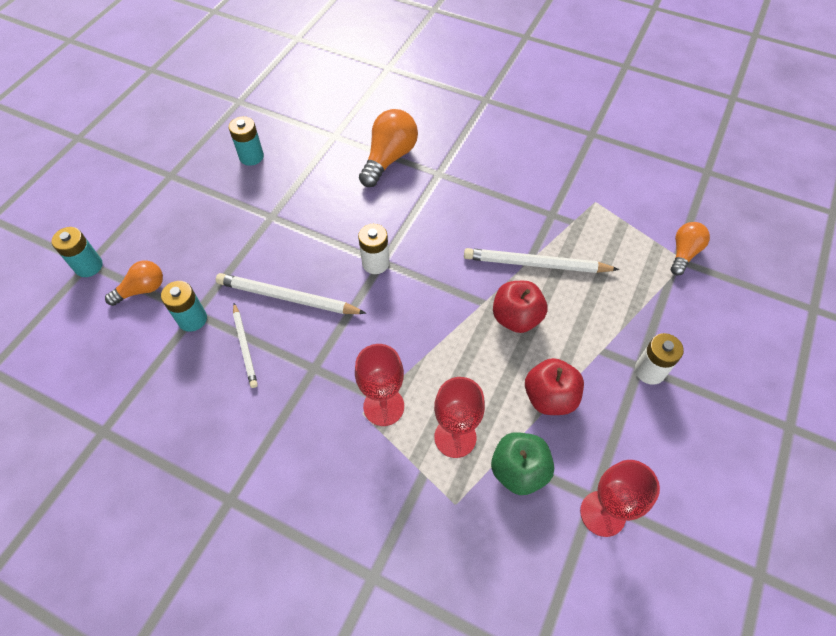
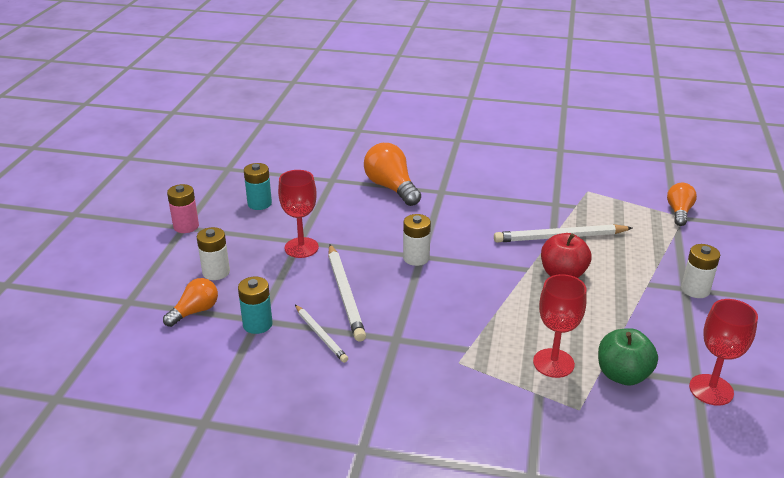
camera: 15 degrees left, 25 degrees down
turquoise battery [52,227,103,277] -> none
white pencil [216,273,366,314] -> white pencil turned 105 degrees counterclockwise [328,244,366,342]
red goblet [355,344,404,426] -> red goblet moved to [278,170,319,258]
orange light bulb [359,109,418,187] -> orange light bulb turned 45 degrees counterclockwise [364,143,421,206]
red apple [525,358,584,415] -> none
none -> pink battery [167,184,199,233]
none -> white battery [197,227,230,280]

